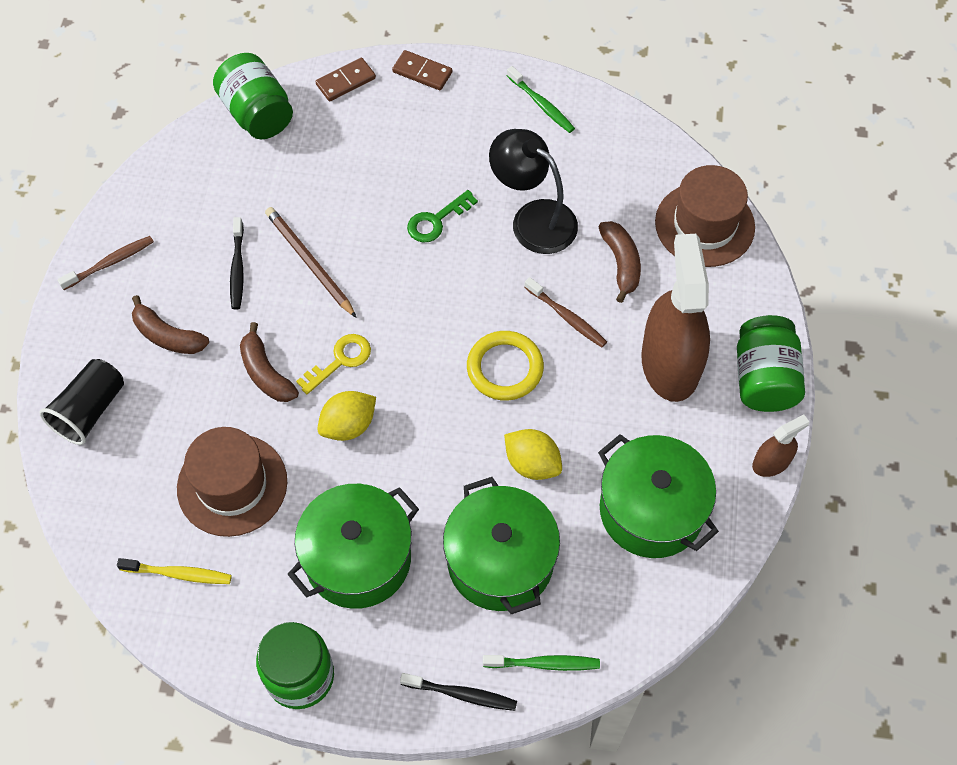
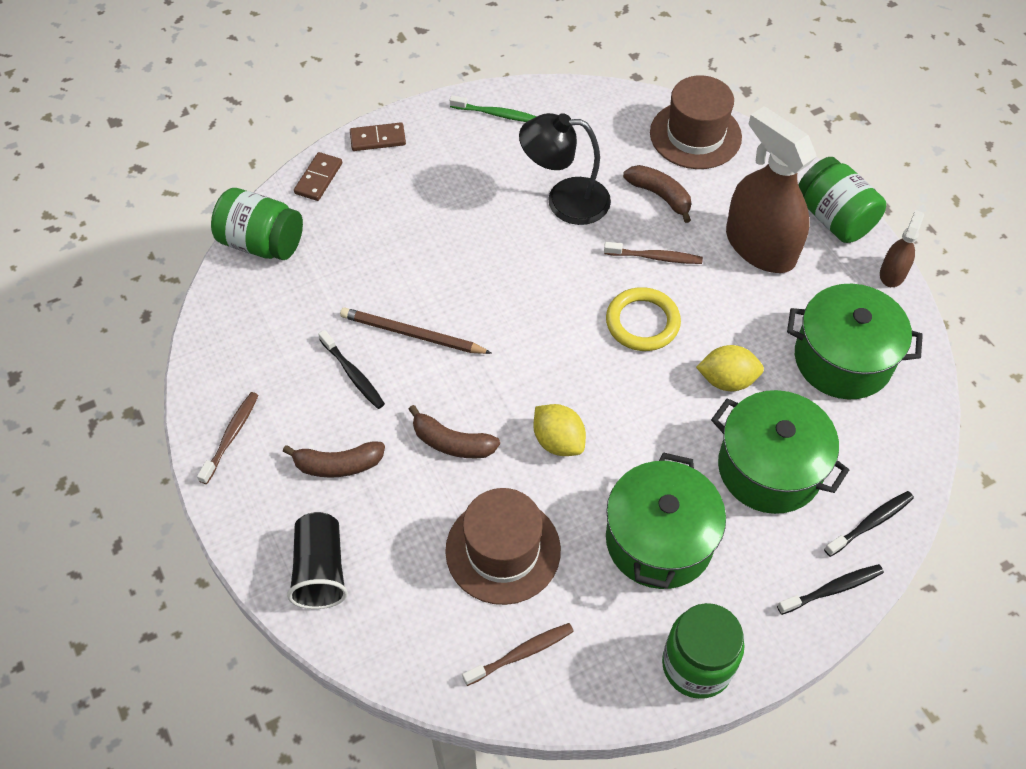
camera: 35 degrees left, 5 degrees down
yellow toothbrush [117,558,232,584] -> brown toothbrush [462,623,574,686]
yellow key [296,334,371,394] -> none
yellow lemon [317,391,376,441] -> yellow lemon turned 60 degrees counterclockwise [533,404,586,456]
green key [407,190,478,242] -> none
green toothbrush [483,655,600,671] -> black toothbrush [824,491,914,557]

